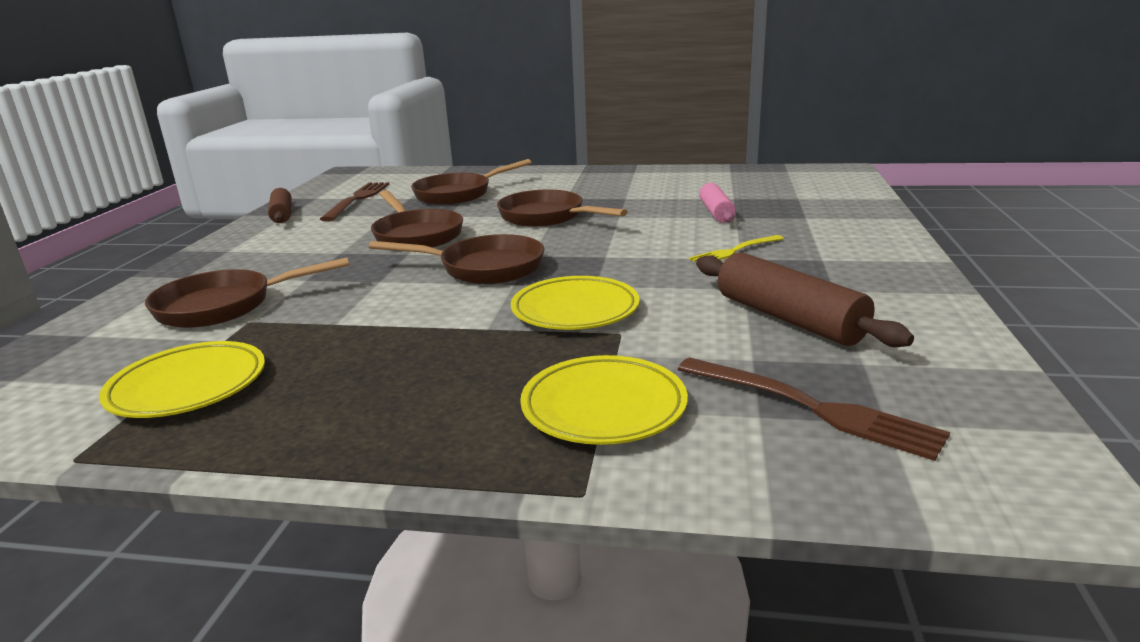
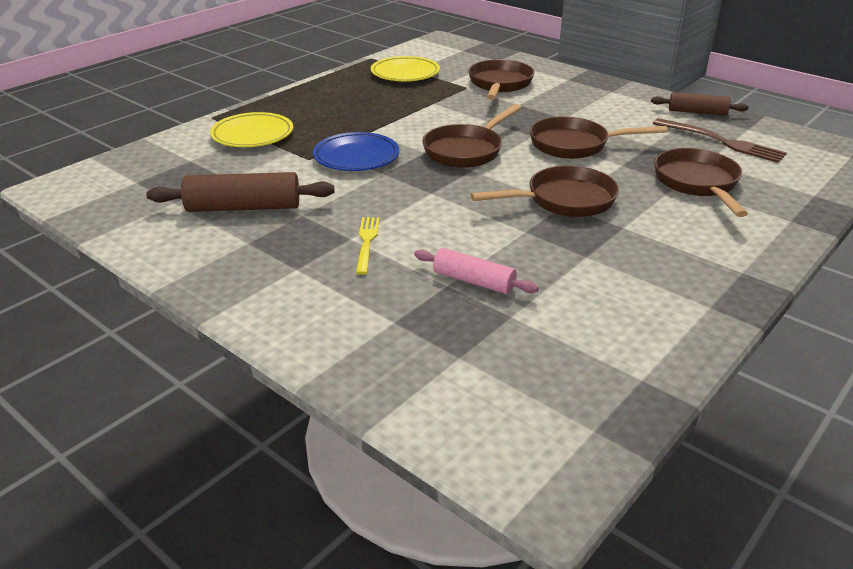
camera: 120 degrees right, 10 degrees up
yellow plate [511,276,640,330] -> blue plate [313,132,399,171]
brown fork [678,357,950,461] -> none

